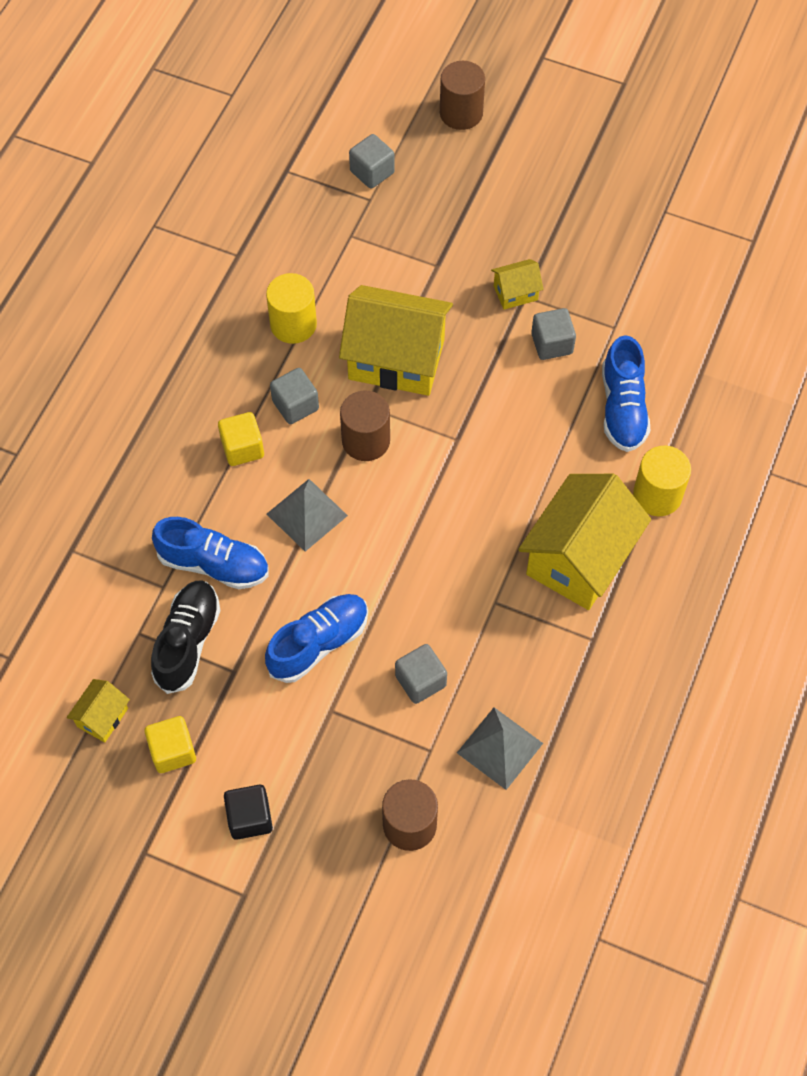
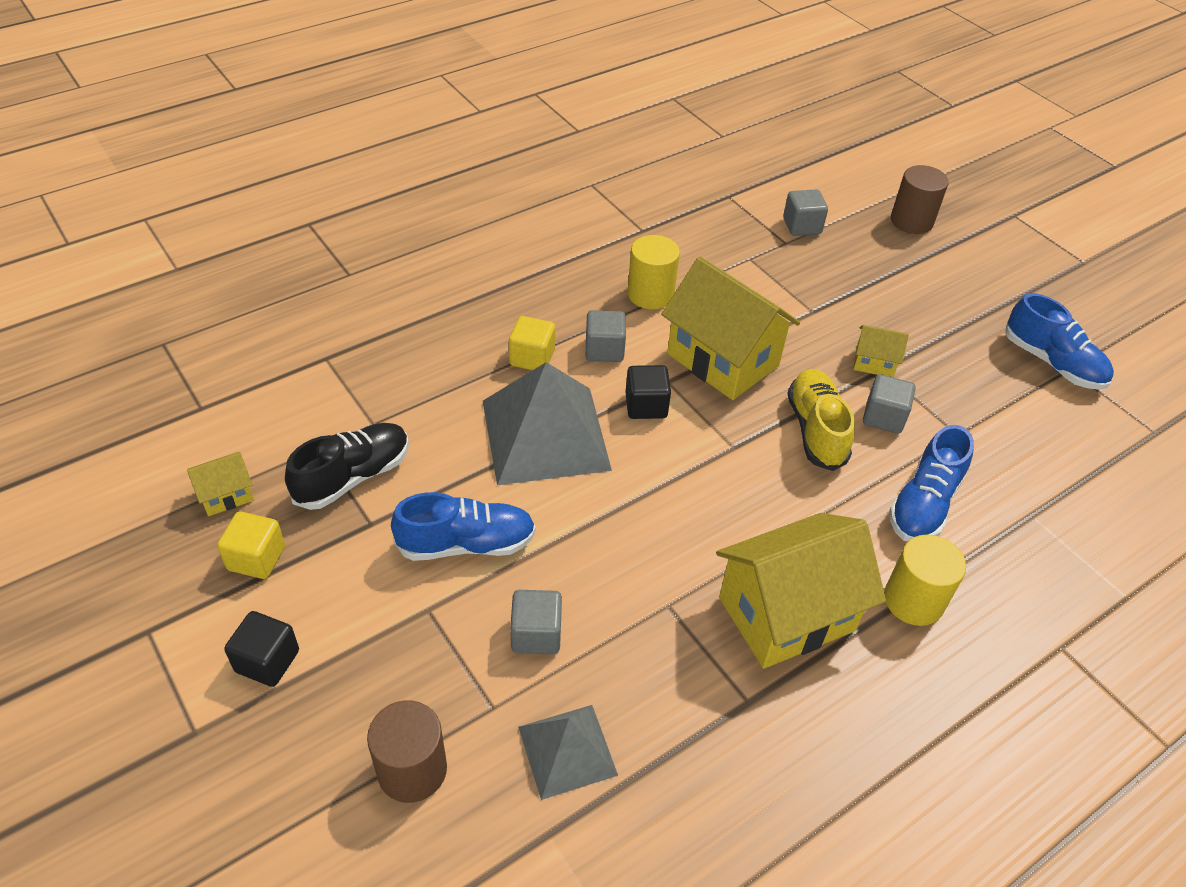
camera: 30 degrees right, 15 degrees down
blue shoe [152,517,269,589] -> blue shoe moved to [1005,293,1114,390]
grey pyramid [267,479,348,552] -> grey pyramid [483,362,612,485], size x1.79
brown cylinder [340,391,390,461] -> black cube [626,365,671,419]
none -> yellow shoe [787,369,855,471]

